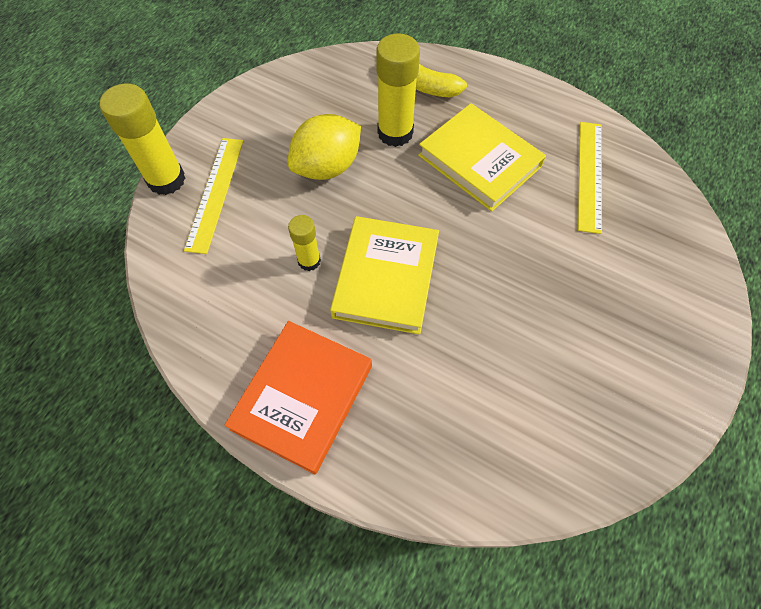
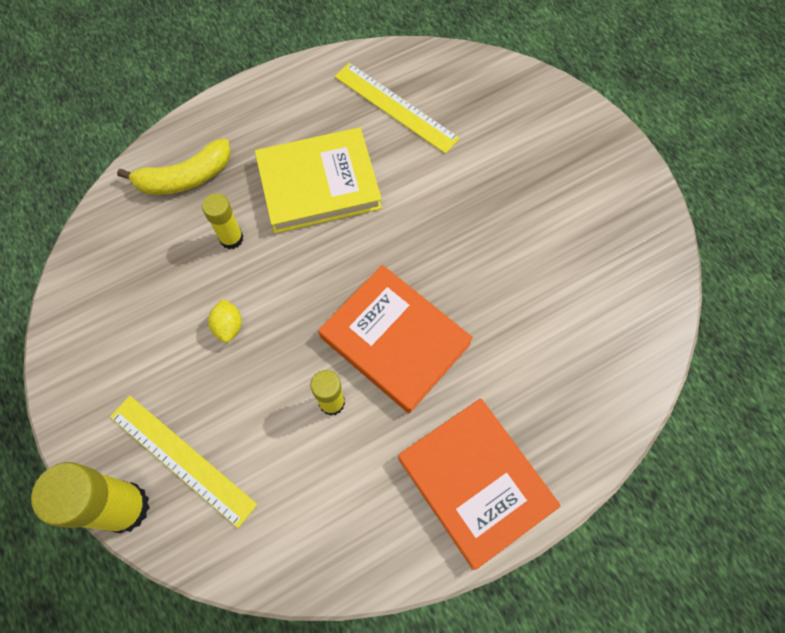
camera: 60 degrees left, 5 degrees up
yellow lemon [287,114,361,180] -> yellow lemon [208,299,242,343], size x0.46
yellow book [330,216,439,335] -> orange book [318,265,473,413]
yellow glue stick [376,34,420,147] -> yellow glue stick [202,193,243,249], size x0.57

